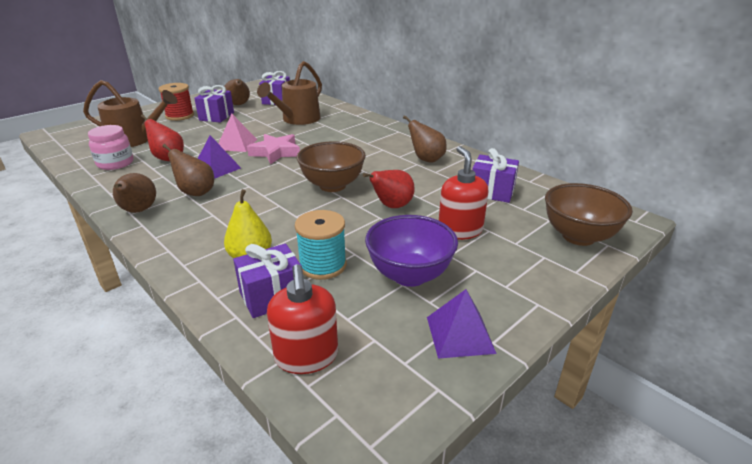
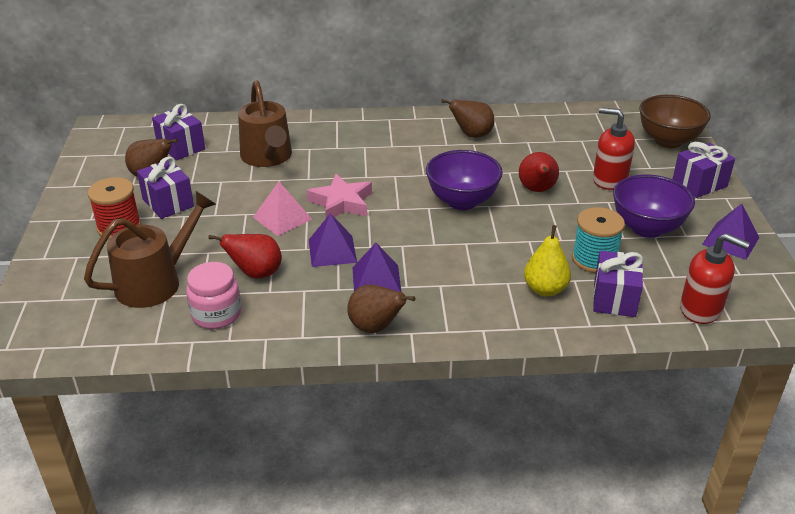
camera: 50 degrees left, 5 degrees up
brown pear [163,144,214,196] -> purple pyramid [353,243,401,292]
brown bowl [296,141,366,192] -> purple bowl [426,150,503,210]
purple gift [472,148,519,203] -> purple gift moved to [672,142,735,198]

